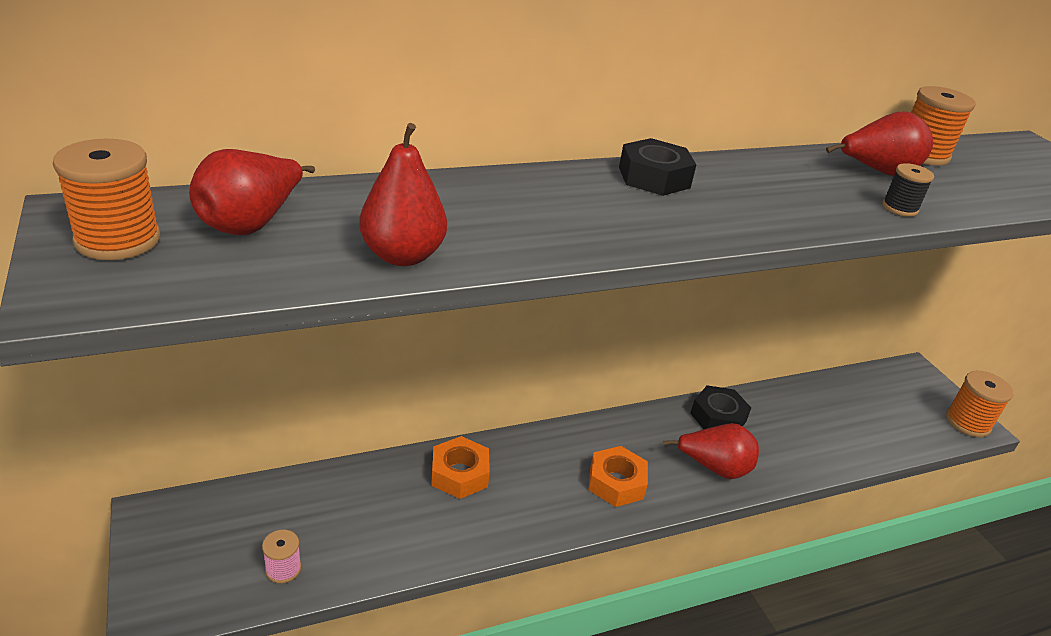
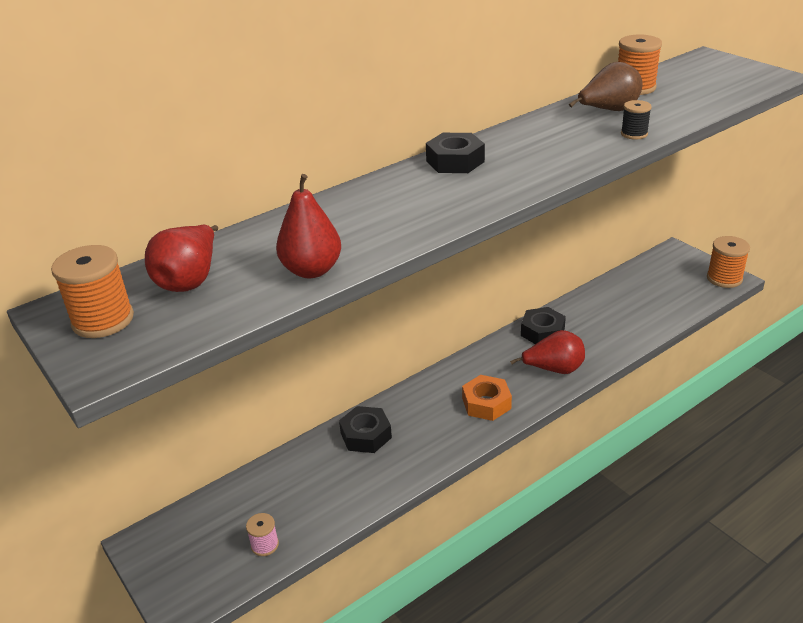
camera: 10 degrees left, 0 degrees up
orange nut [431,436,490,499] -> black nut [339,406,392,453]
red pear [826,111,933,176] -> brown pear [569,62,642,111]

